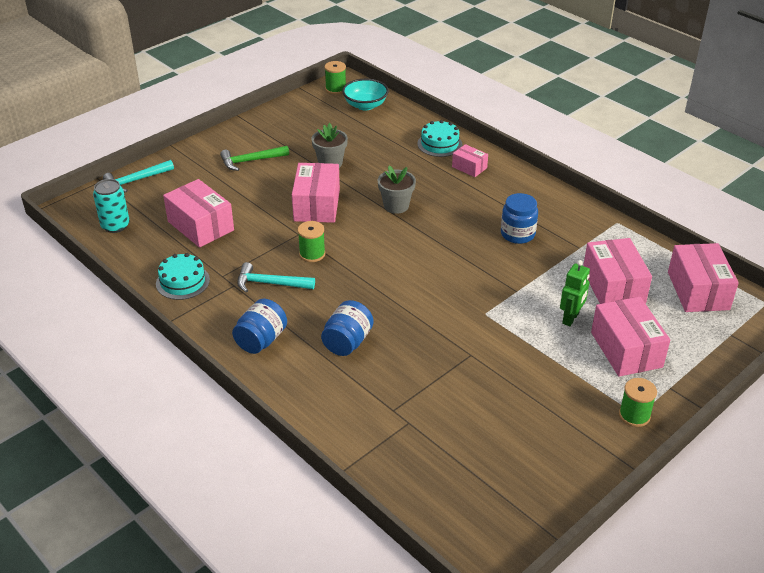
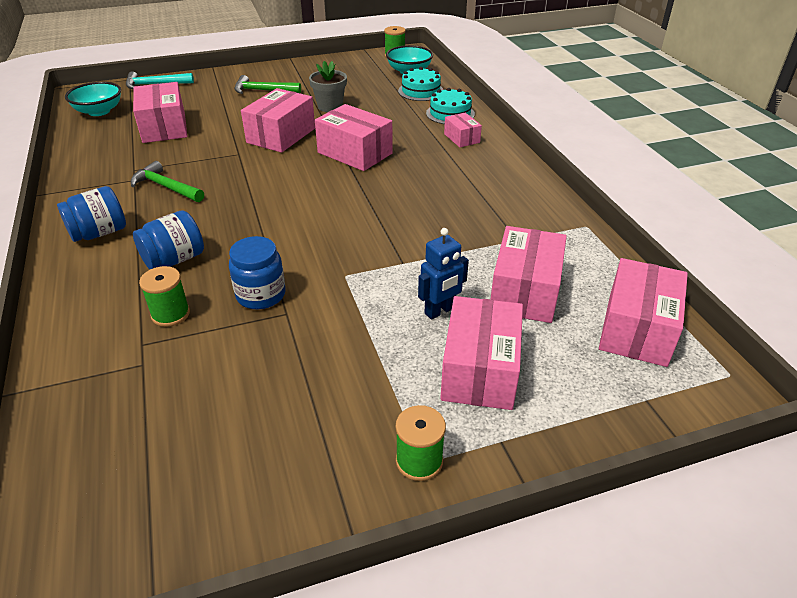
camera: 25 degrees right, 0 degrees up
turquoise can [93,179,130,233] -> turquoise bowl [65,82,121,116]
turquoise cake [156,253,210,300] -> turquoise cake moved to [398,67,444,101]
turquoise hammer [237,262,315,292] -> green hammer [131,161,204,202]
green spool [298,221,325,262] -> green spool moved to [139,266,190,327]
grey flower pot [378,166,416,214] -> pink box [315,104,393,171]
blue jar [501,193,538,244] -> blue jar moved to [229,236,285,309]
green robot [560,260,590,326] -> blue robot [418,228,469,320]

